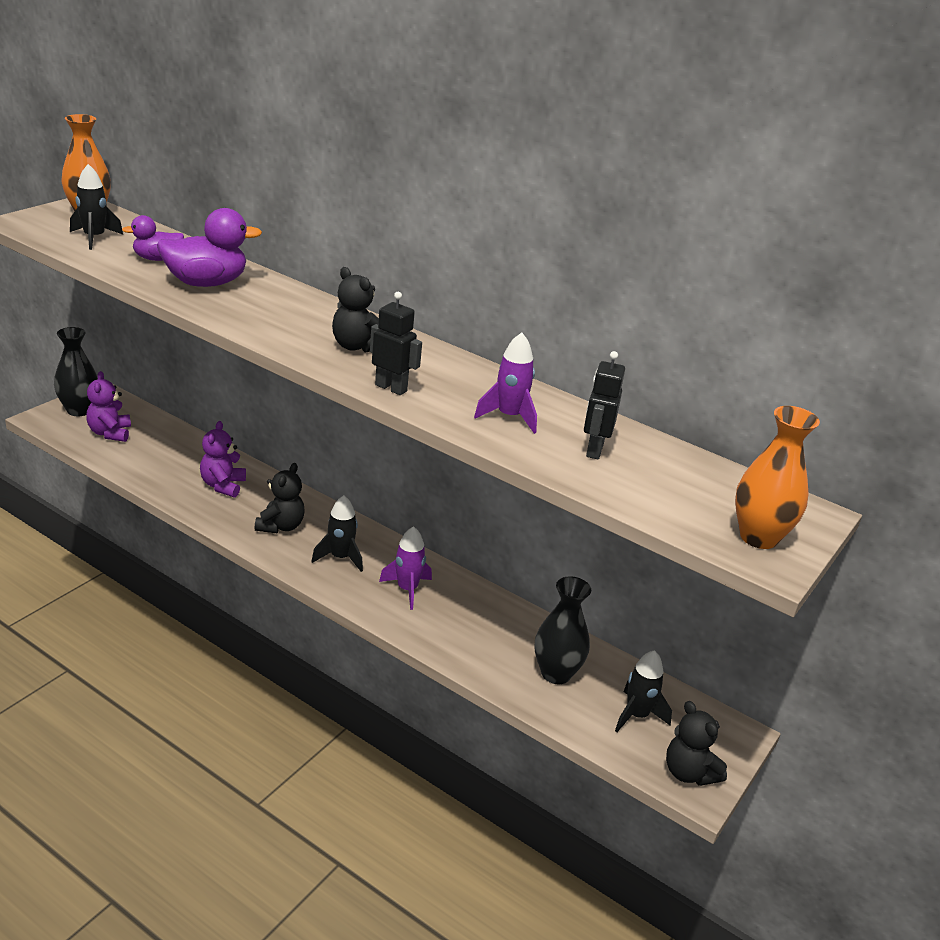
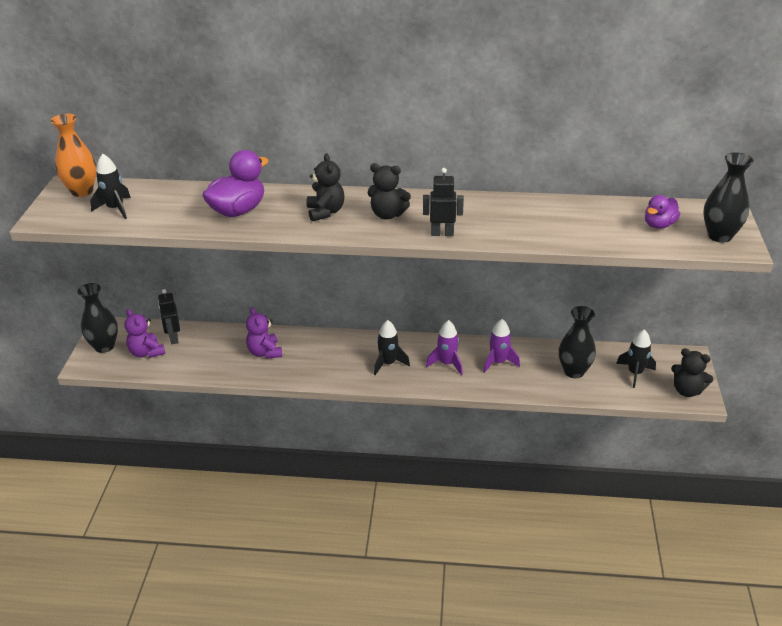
camera: 25 degrees left, 5 degrees up
purple duck [122,215,184,261] -> purple duck moved to [645,195,680,229]
black teddy bear [255,463,304,533] -> black teddy bear moved to [306,153,344,221]
purple rocket [474,332,537,434] -> purple rocket moved to [483,319,520,373]
black robot [584,351,625,459] -> black robot moved to [158,289,180,344]
orange vase [735,406,820,549] -> black vase [703,152,754,243]

